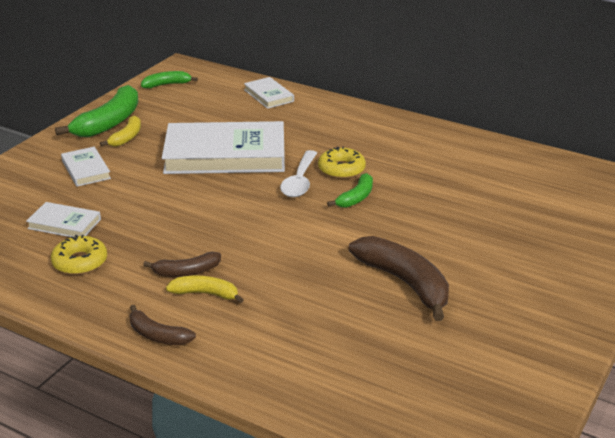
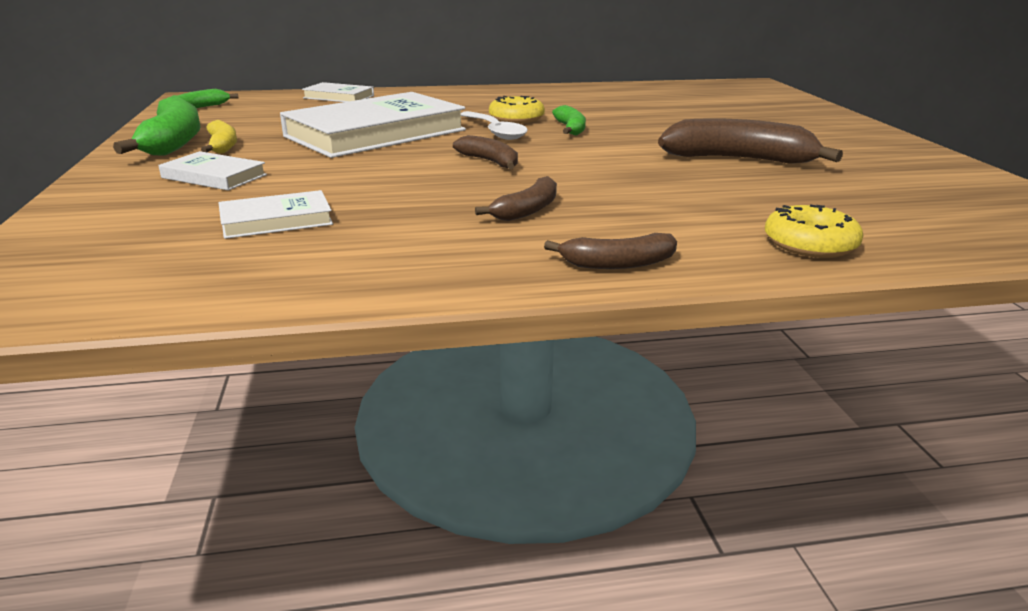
camera: 40 degrees left, 5 degrees down
yellow donut [51,235,107,275] -> yellow donut moved to [765,204,863,258]
yellow banana [166,276,244,303] -> none
none -> brown banana [453,135,518,169]

